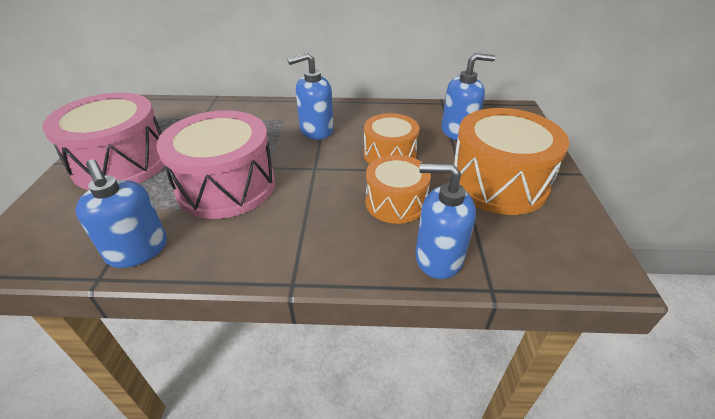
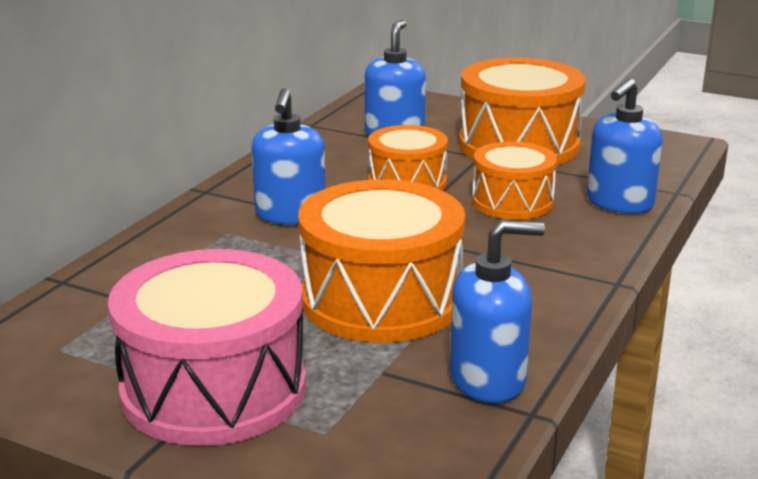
camera: 65 degrees left, 15 degrees down
pink drum [156,110,275,219] -> orange drum [298,179,465,343]

